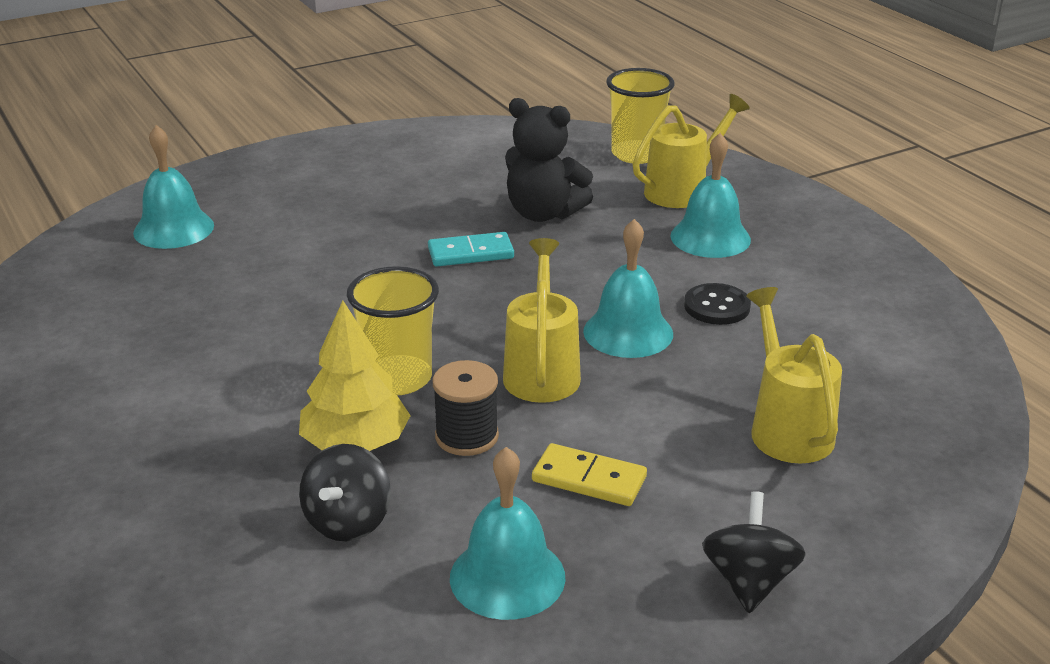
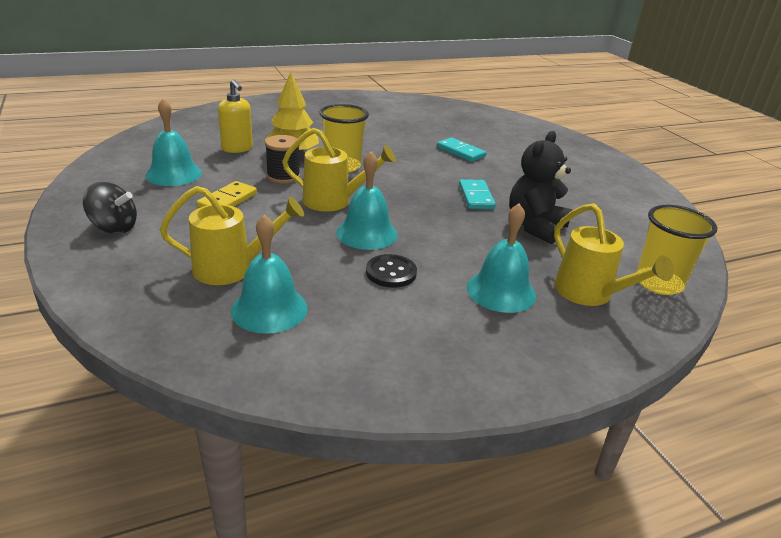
camera: 95 degrees right, 0 degrees up
turquoise bell [133,125,214,249] -> turquoise bell moved to [231,215,308,334]
black spinning top [299,444,391,541] -> yellow soap dispenser [218,79,253,153]
none -> turquoise domino [437,138,486,162]

